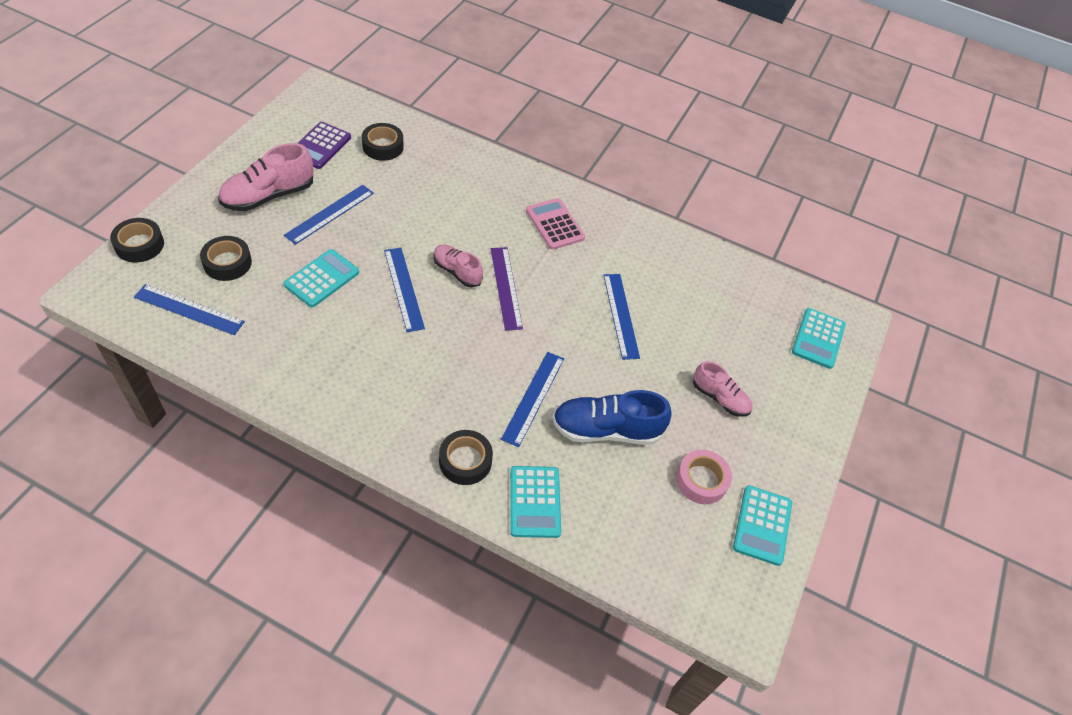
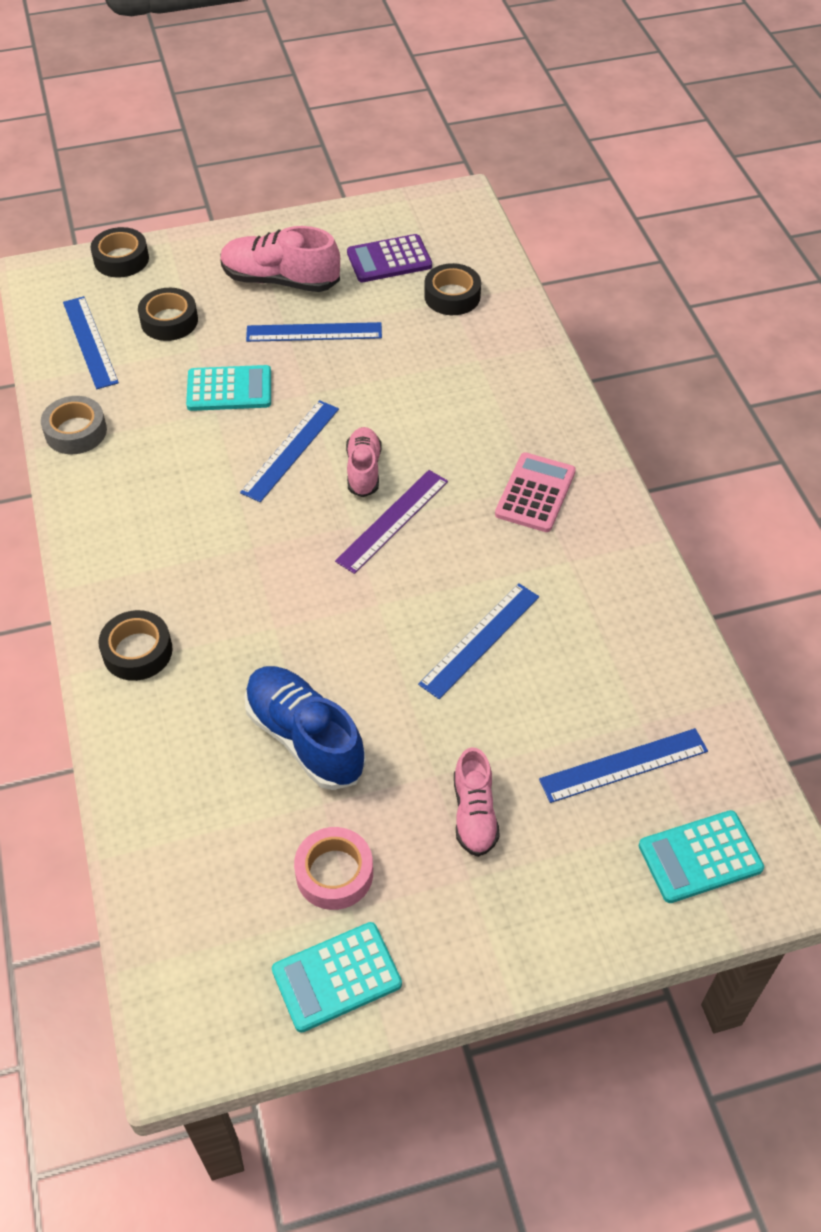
camera: 55 degrees right, 0 degrees up
blue ruler [501,352,564,447] -> blue ruler moved to [539,728,708,803]
turquoise calculator [510,466,561,538] -> none
none -> grey tape [41,396,107,454]

